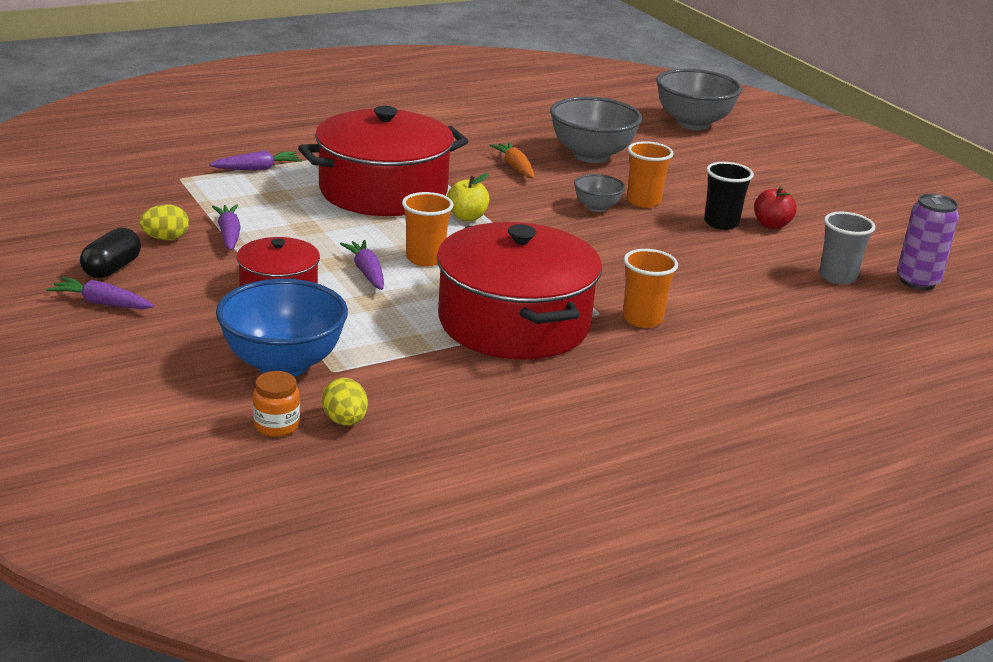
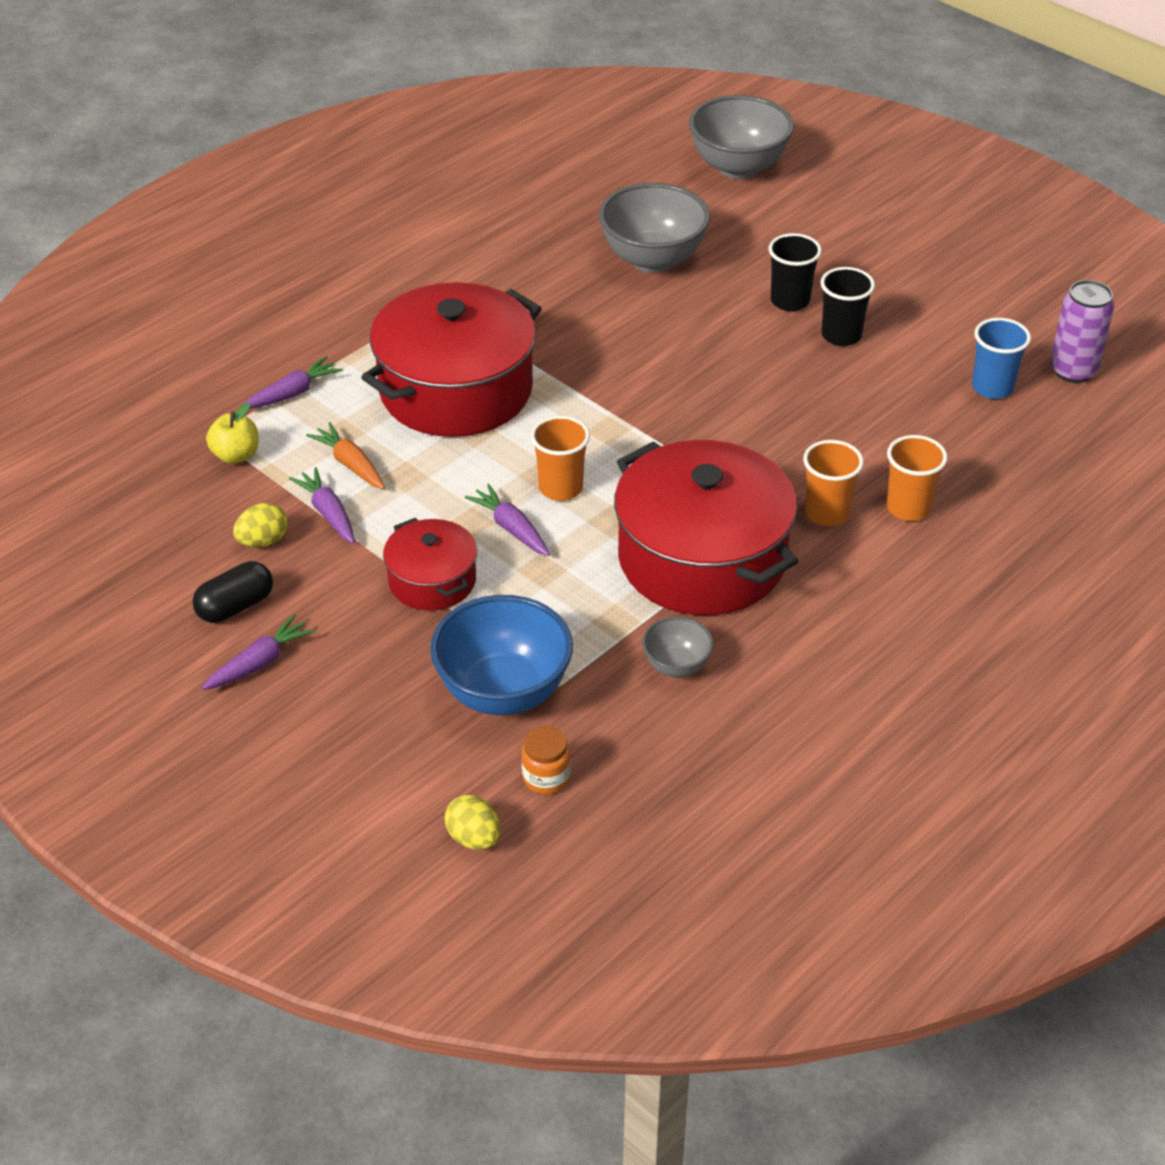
camera: 15 degrees left, 15 degrees up
purple carrot [46,277,154,309] -> purple carrot turned 135 degrees clockwise [202,614,315,690]
black capsule [80,228,141,278] -> black capsule turned 45 degrees clockwise [193,561,273,623]
yellow egg [322,378,368,426] -> yellow egg moved to [444,795,500,850]
yellow apple [447,173,489,221] -> yellow apple moved to [206,403,258,464]
orange carrot [489,142,534,178] -> orange carrot moved to [306,422,385,489]
grey bowl [574,174,625,212] -> grey bowl moved to [642,617,714,677]
orange cup [627,141,673,208] -> orange cup moved to [886,435,948,521]
red apple [754,186,797,229] -> none
grey cup [819,212,875,285] -> blue cup [972,318,1031,399]
none -> black cup [768,233,822,311]

